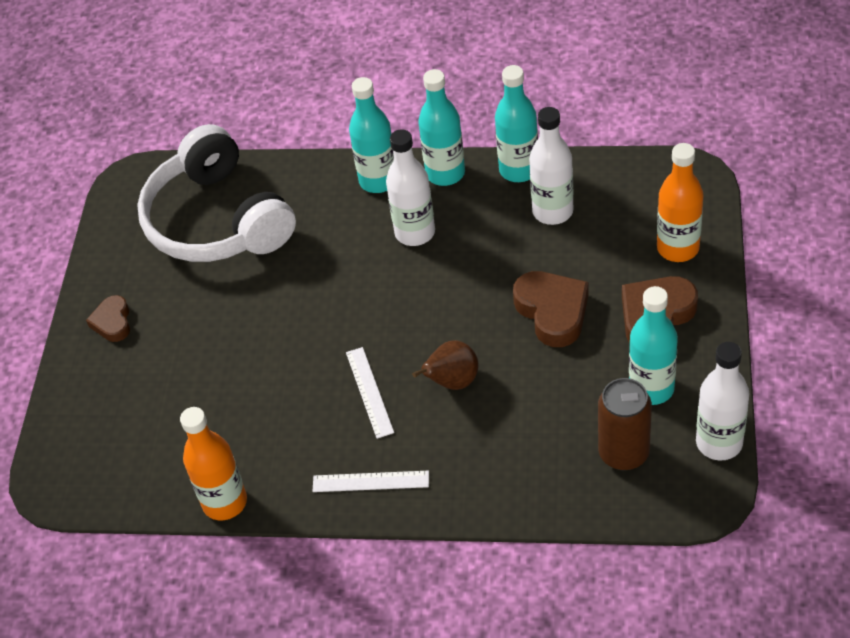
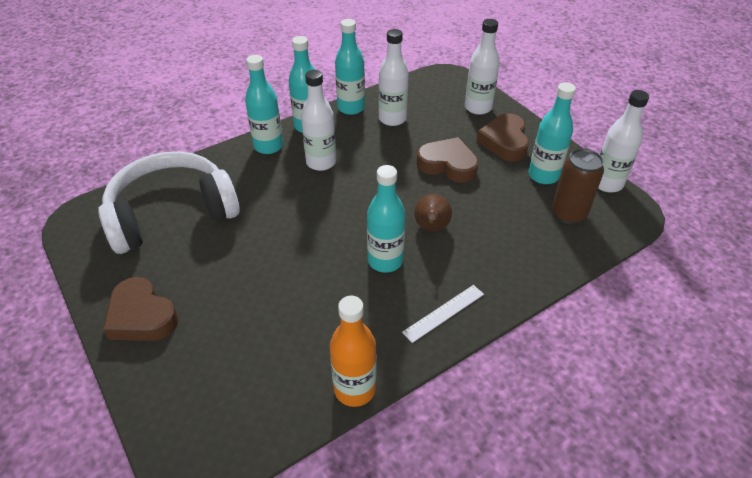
camera: 45 degrees left, 5 degrees down
brown heart [86,295,130,342] -> brown heart [103,277,178,341], size x1.68
white headphones [137,124,296,262] -> white headphones turned 135 degrees clockwise [98,151,240,254]
white ruler [346,347,394,439] -> turquoise bottle [367,165,405,273]
orange bottle [657,143,703,262] -> white bottle [465,19,500,115]

